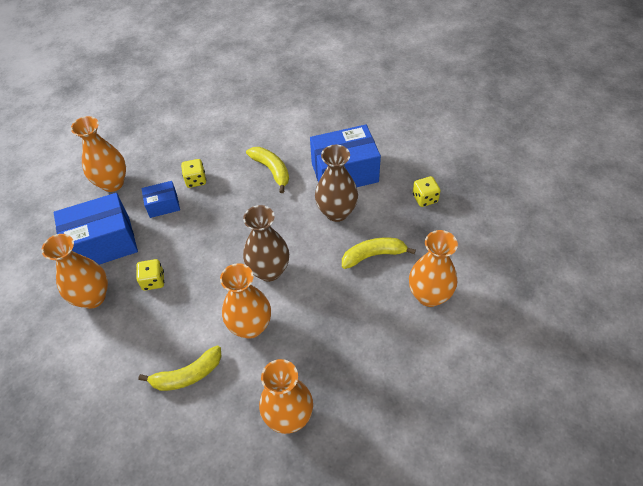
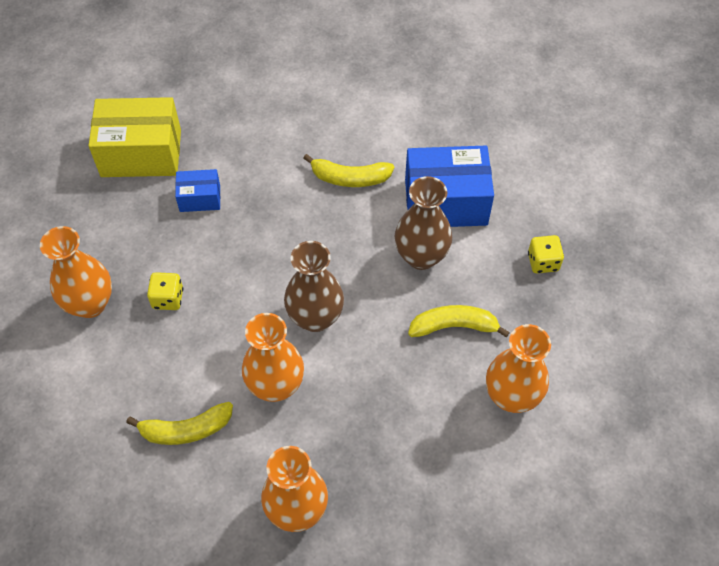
camera: 10 degrees right, 5 degrees up
blue box [54,193,138,265] -> none
orange vase [71,116,126,192] -> yellow box [88,97,181,177]
yellow dice [181,159,206,188] -> none
yellow banana [246,147,289,193] -> yellow banana turned 120 degrees clockwise [303,154,394,187]

